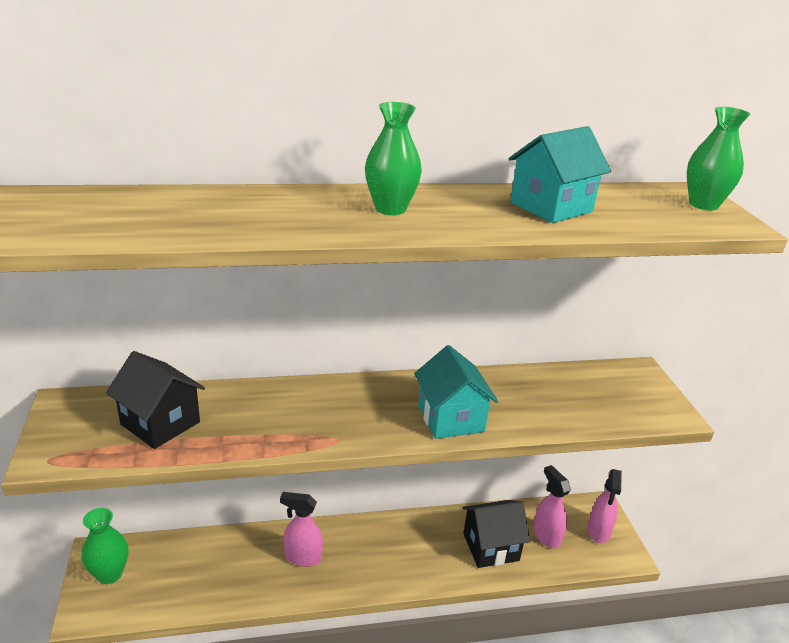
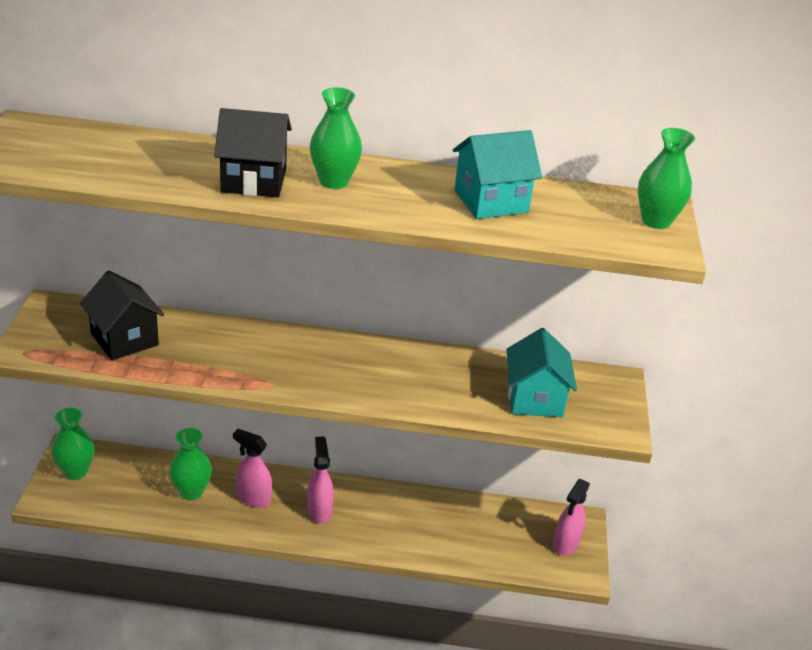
camera: 15 degrees right, 5 degrees up
turquoise house [414,345,498,439] -> turquoise house moved to [506,328,577,417]
black house [462,500,530,568] -> black house moved to [214,108,292,197]
pink spray bottle [533,465,571,548] -> pink spray bottle moved to [307,437,334,524]
none -> green vase [169,428,212,500]

